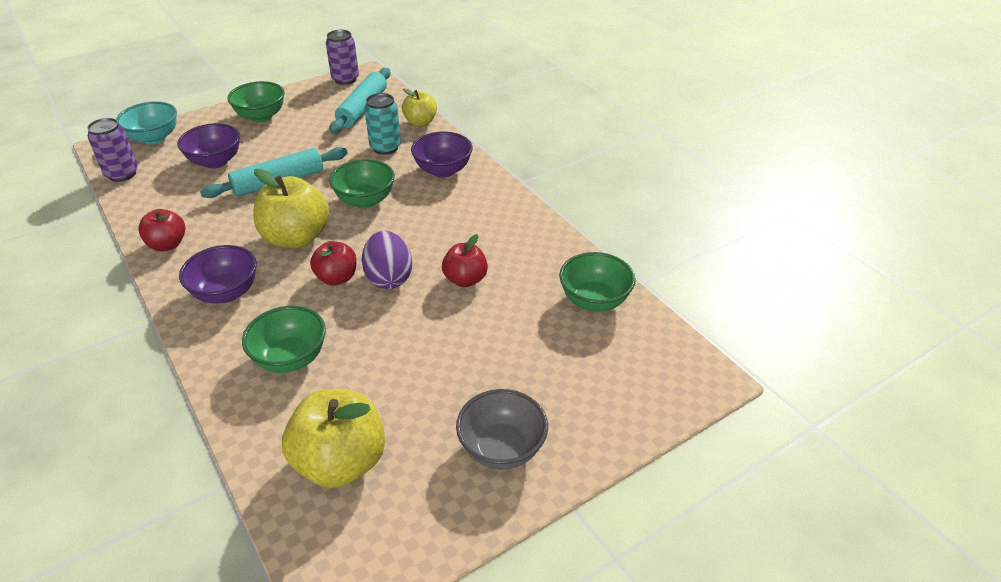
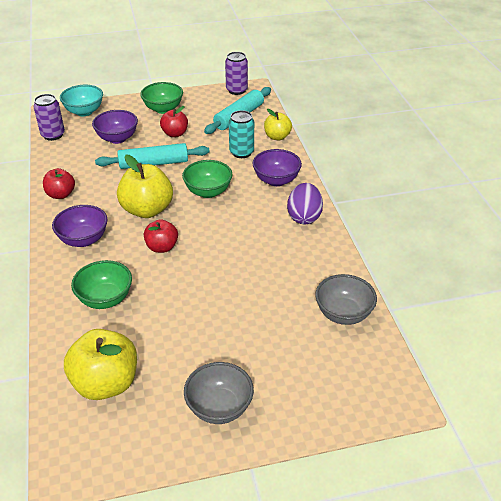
camera: 20 degrees right, 0 degrees up
purple egg [362,231,412,289] -> purple egg moved to [287,183,323,224]
red apple [442,234,488,287] -> red apple moved to [160,106,188,137]
green bowl [559,252,635,311] -> grey bowl [315,274,377,325]

